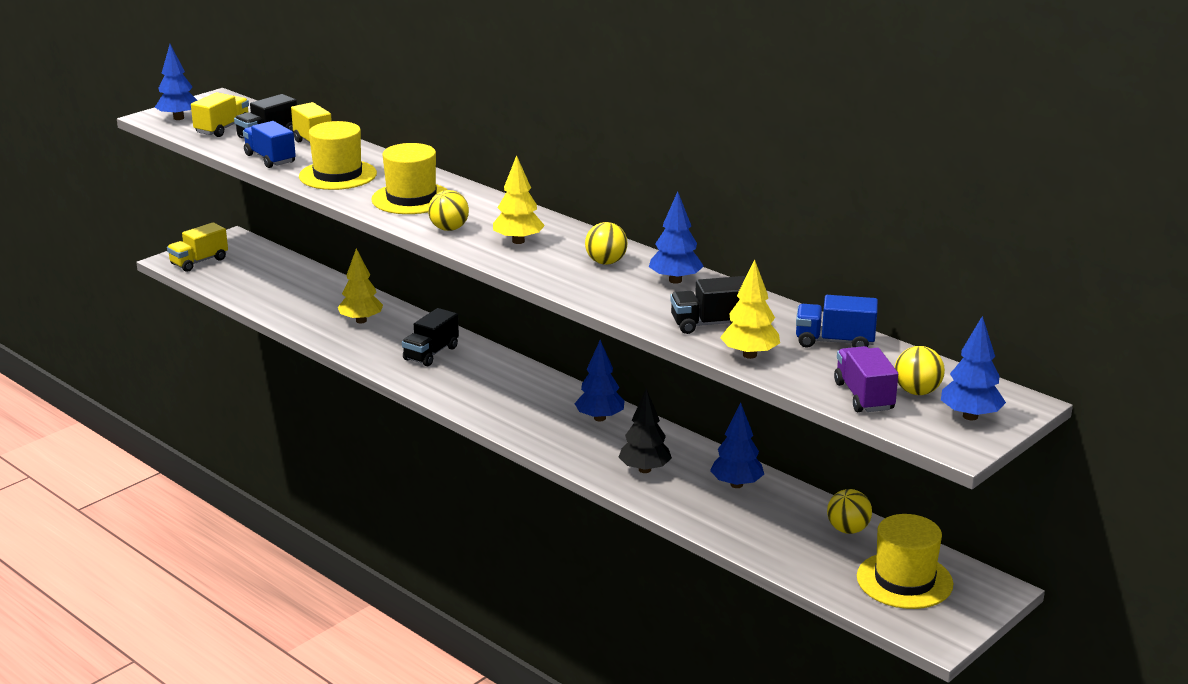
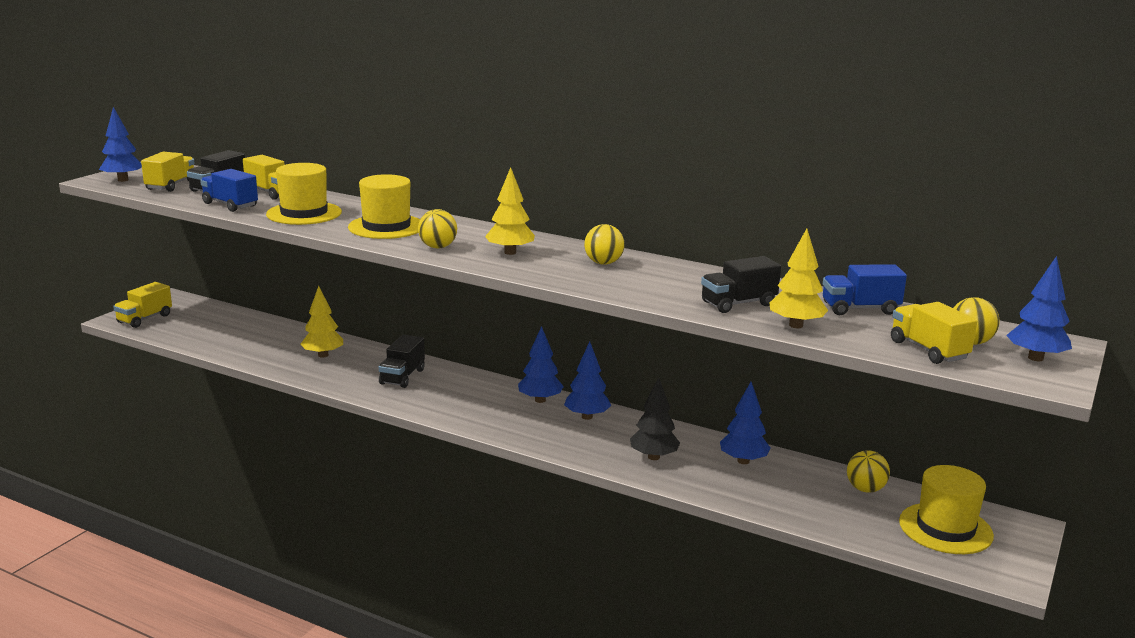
camera: 15 degrees left, 5 degrees down
blue tree [649,191,704,284] -> blue tree moved to [518,326,564,403]
purple truck [834,346,898,412] -> yellow truck [891,302,977,364]

